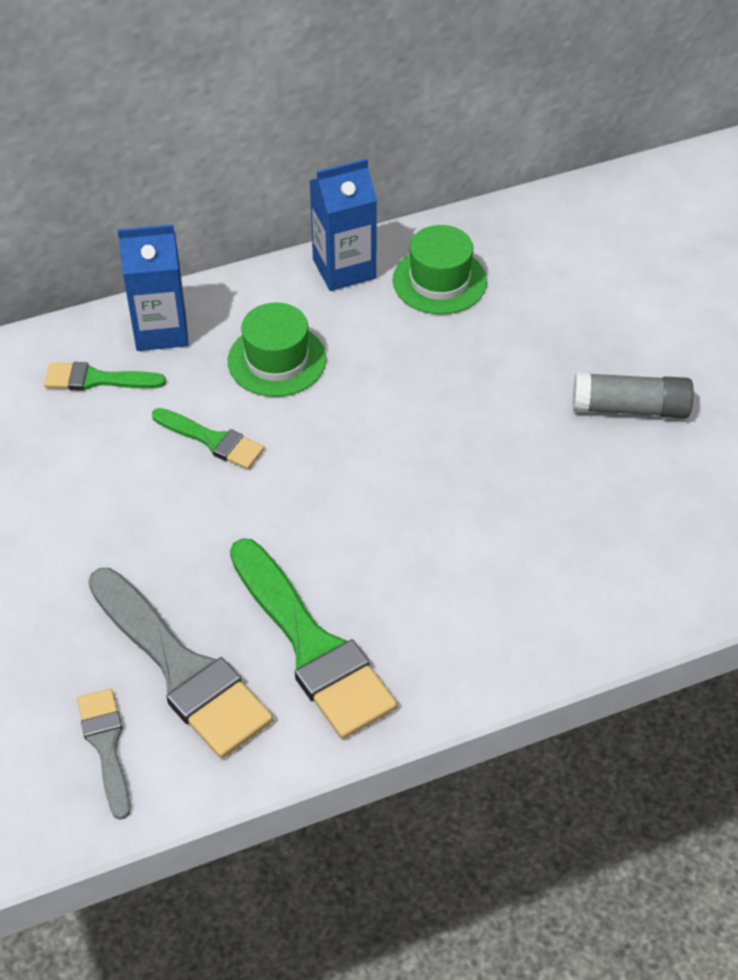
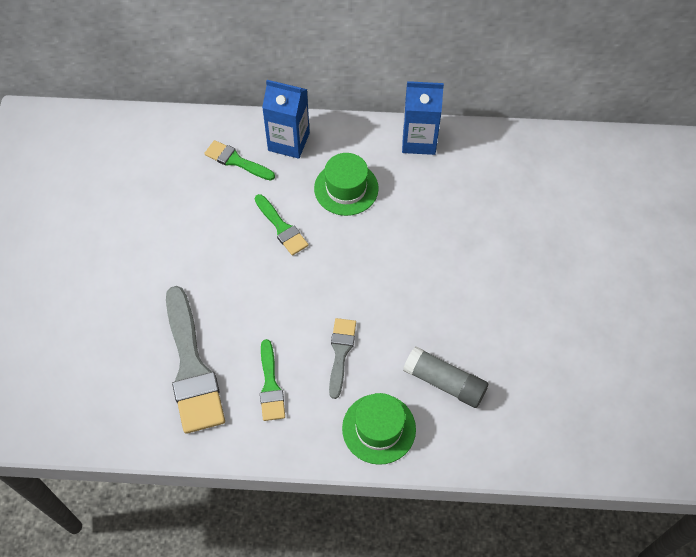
camera: 25 degrees right, 10 degrees up
grey brush [77,688,130,820] -> grey brush moved to [329,318,356,399]
green brush [230,538,397,739] -> green brush [260,339,285,421], size x0.54
green hat [393,225,487,315] -> green hat moved to [342,393,416,465]
grey glue stick [573,372,694,418] -> grey glue stick moved to [403,346,488,408]

